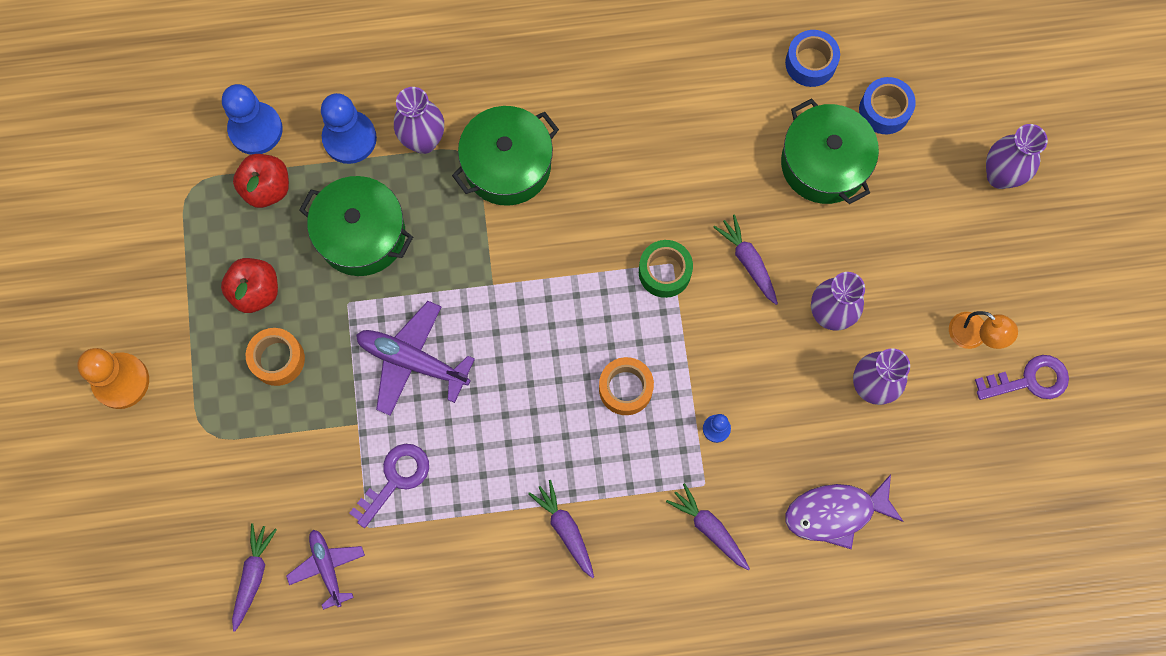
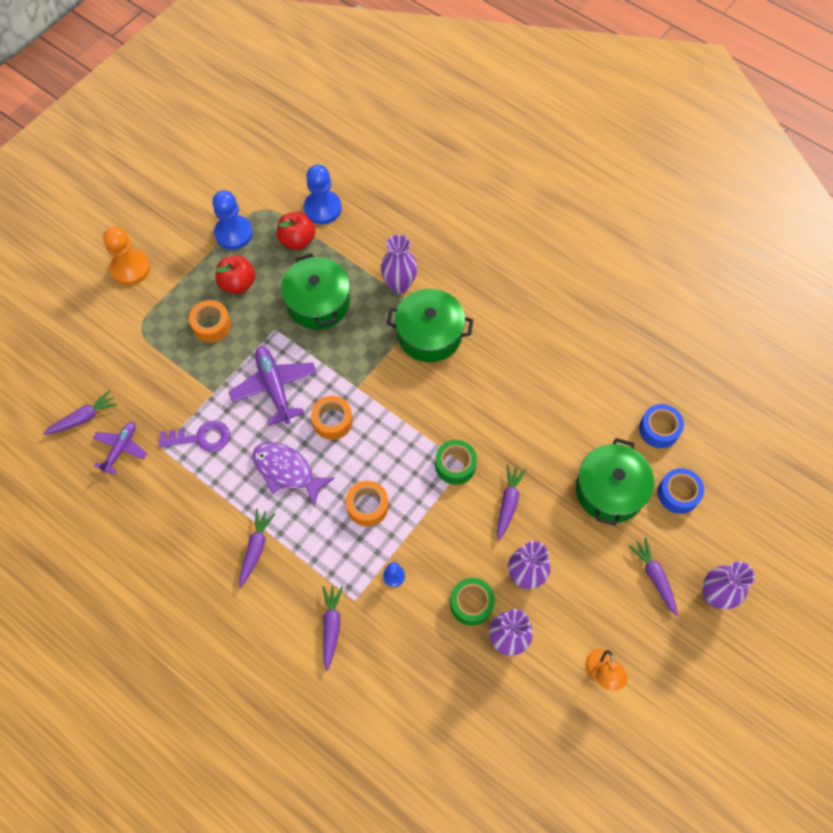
camera: 45 degrees right, 10 degrees down
blue pawn [321,93,377,164] -> blue pawn moved to [212,191,253,250]
purple fish [785,475,904,549] -> purple fish moved to [252,442,335,507]
purple key [975,355,1069,400] -> none
none -> orange tape [311,396,353,440]
none -> green tape [450,578,495,626]
none -> purple carrot [629,537,678,616]

